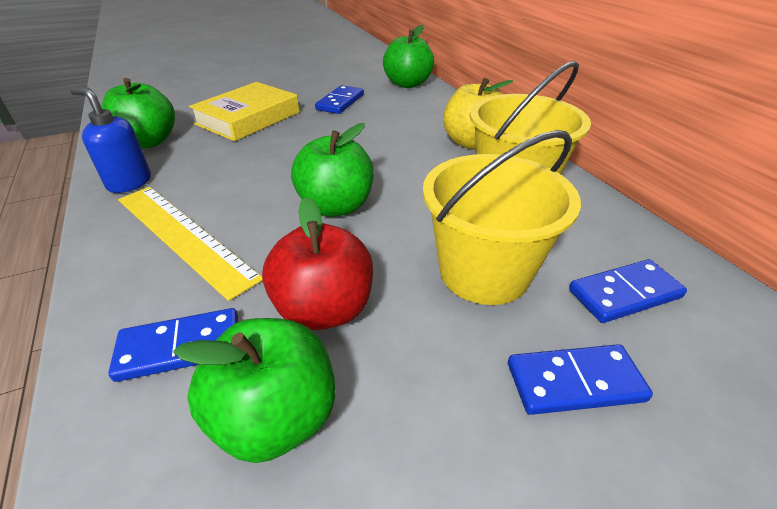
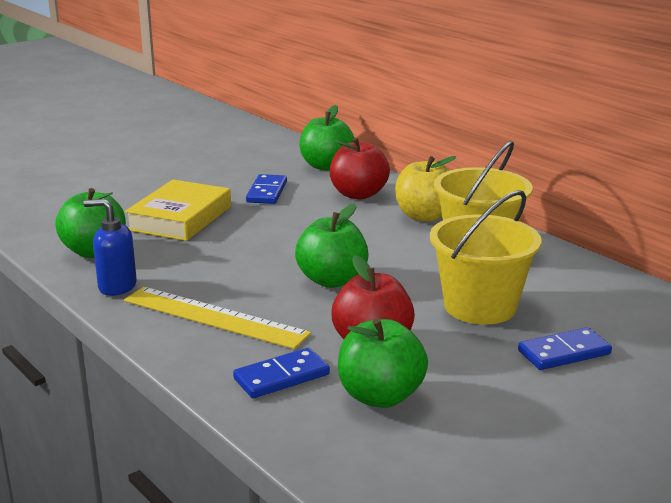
camera: 15 degrees left, 15 degrees down
blue domino [569,259,687,323] -> none
none -> red apple [330,137,390,199]

